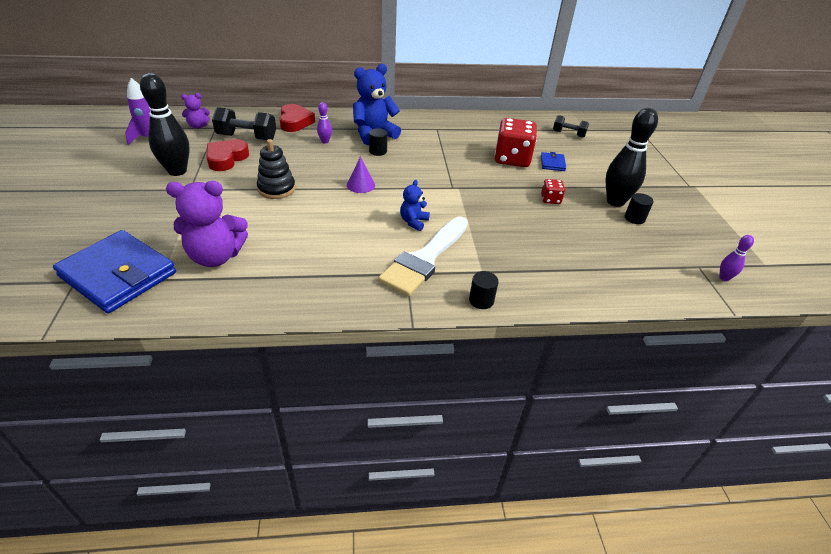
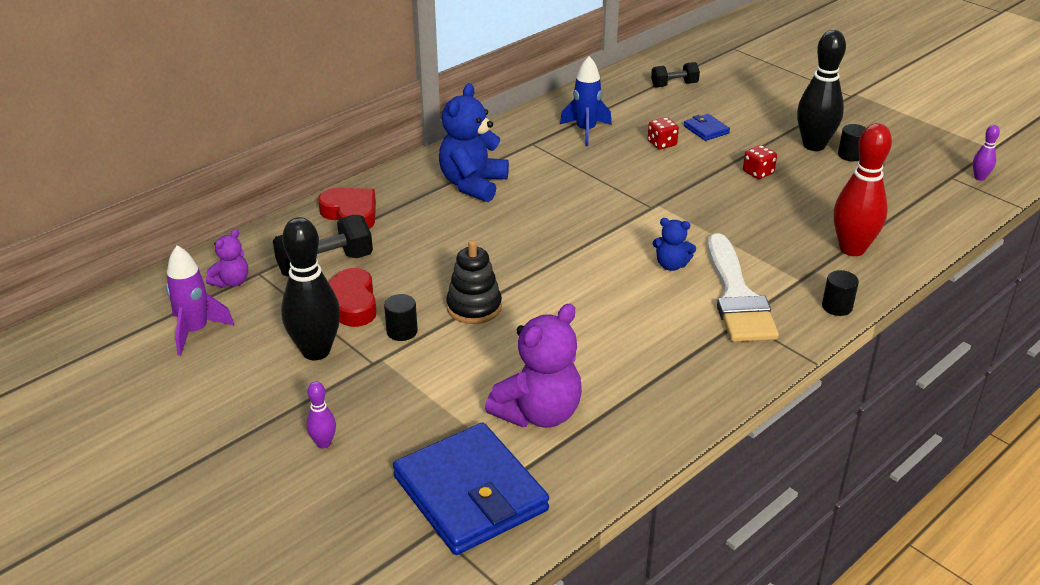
camera: 35 degrees left, 5 degrees down
blue wallet [53,230,176,313] -> blue wallet turned 60 degrees clockwise [393,423,549,555]
purple bowling pin [317,102,332,144] -> purple bowling pin moved to [306,381,336,449]
purple cone [347,157,375,193] -> none
black cylinder [369,128,387,156] -> black cylinder moved to [384,294,418,341]
blue teddy bear [400,180,430,231] -> blue teddy bear turned 60 degrees counterclockwise [653,218,696,271]
red dice [495,118,537,167] -> red dice [648,117,679,150], size x0.48
none -> blue rocket [560,56,612,146]
none -> red bowling pin [834,123,892,256]

